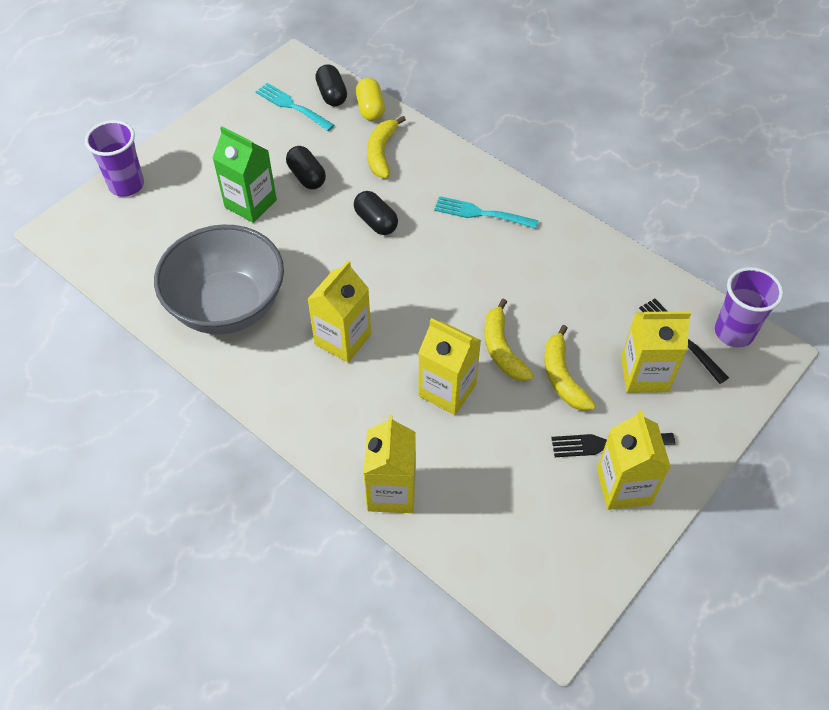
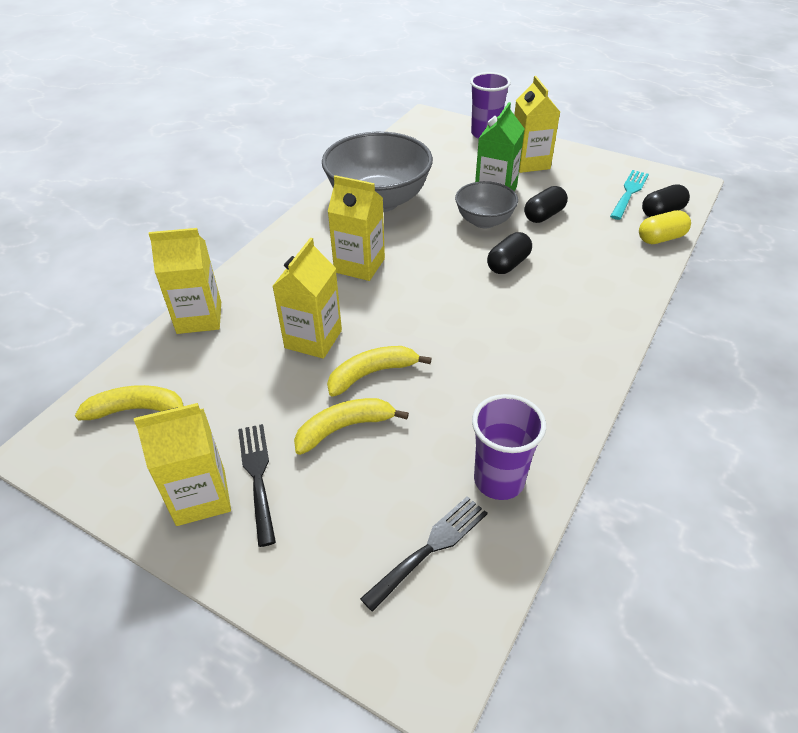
camera: 80 degrees right, 10 degrees down
yellow banana [367,116,406,178] -> yellow banana moved to [75,385,184,420]
turquoise fork [434,196,539,229] -> none
yellow carton [621,311,691,393] -> yellow carton moved to [514,76,560,173]
purple cup [715,267,783,348] -> purple cup moved to [472,394,546,500]
none -> grey bowl [455,181,518,228]

